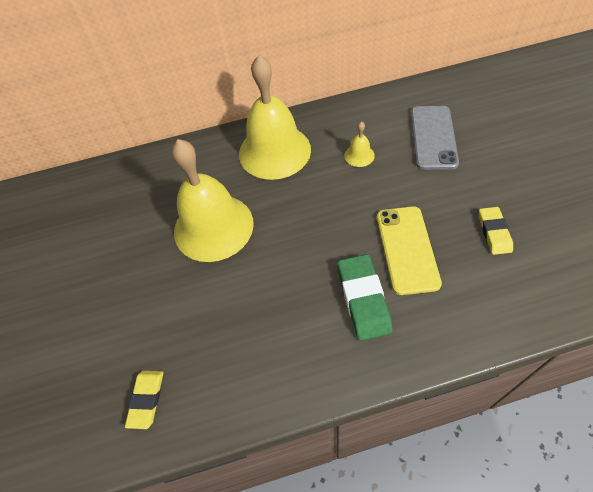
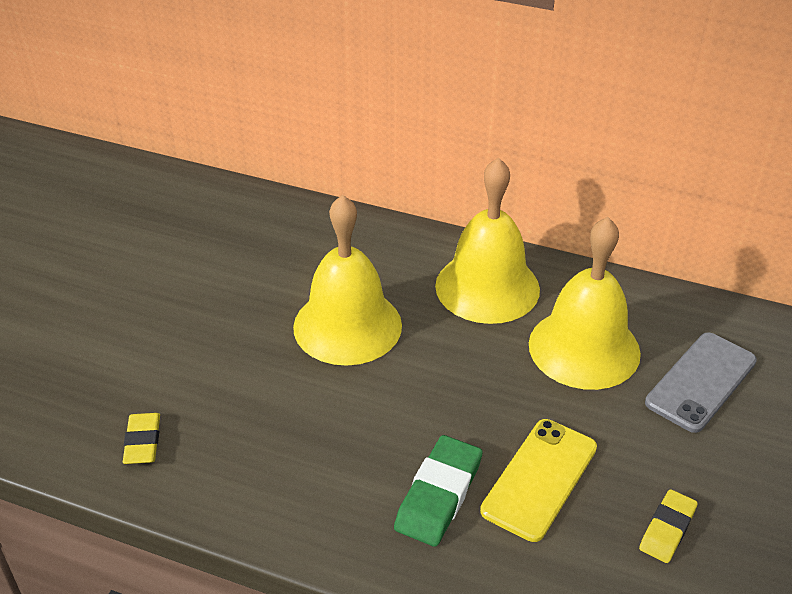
camera: 30 degrees right, 15 degrees down
yellow eraser [125,370,163,429] -> yellow eraser turned 45 degrees counterclockwise [123,413,160,464]
yellow bell [344,121,375,167] -> yellow bell [529,217,641,390], size x2.49

